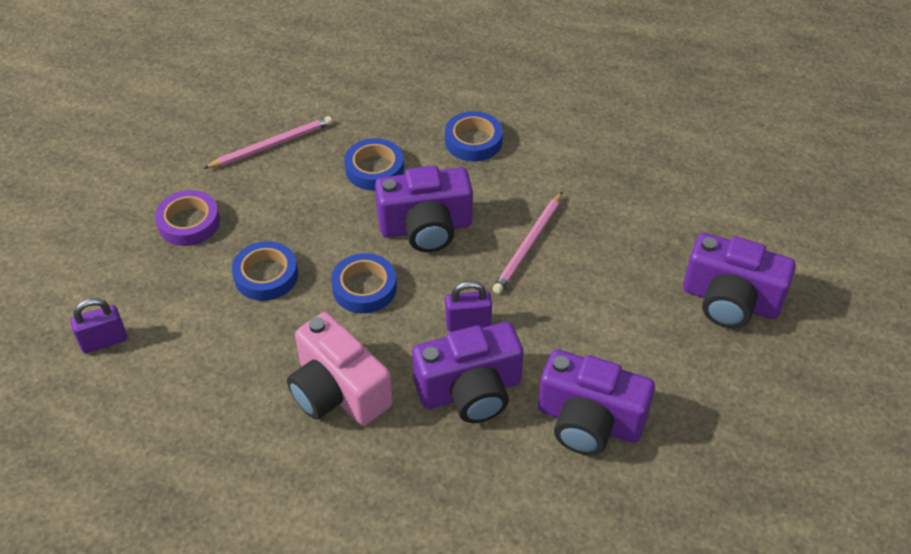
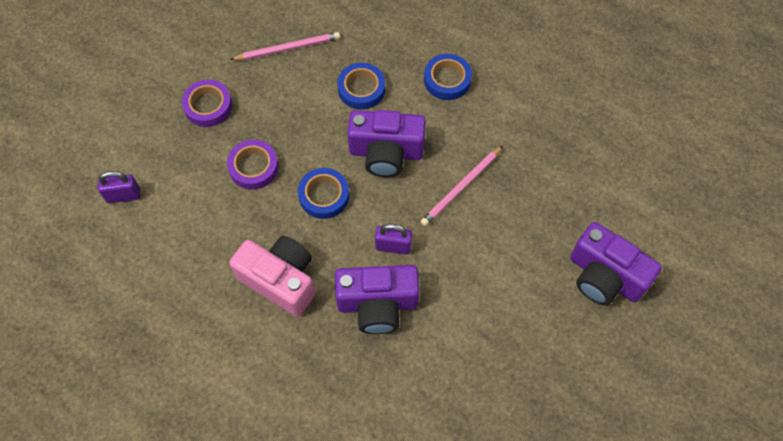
camera: 15 degrees right, 15 degrees up
blue tape [232,241,298,301] -> purple tape [227,140,279,190]
pink camera [287,312,393,425] -> pink camera turned 150 degrees clockwise [229,236,315,317]
purple camera [538,349,655,455] -> none

